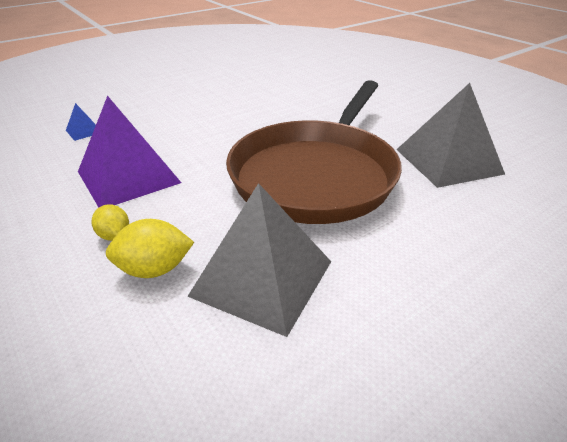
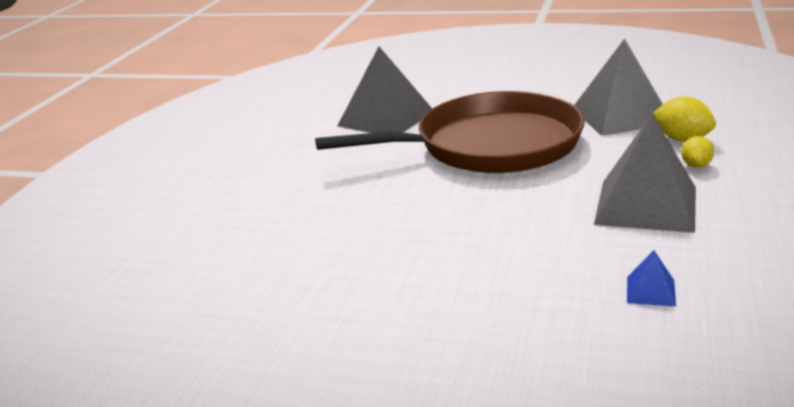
camera: 125 degrees left, 10 degrees down
purple pyramid [78,95,181,207] -> grey pyramid [594,114,696,233]

